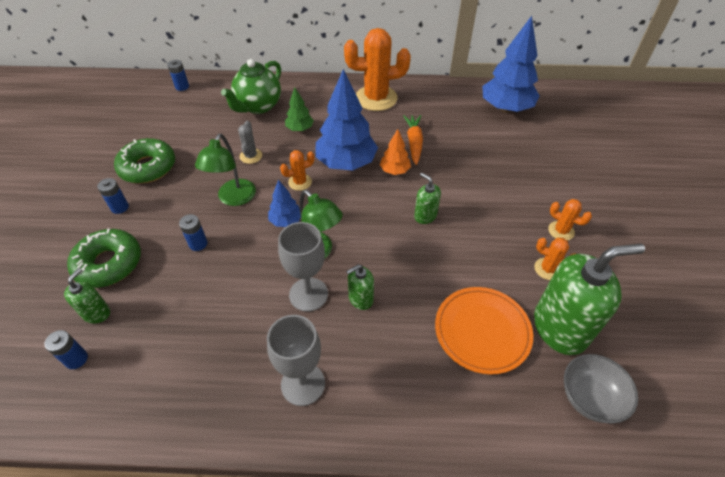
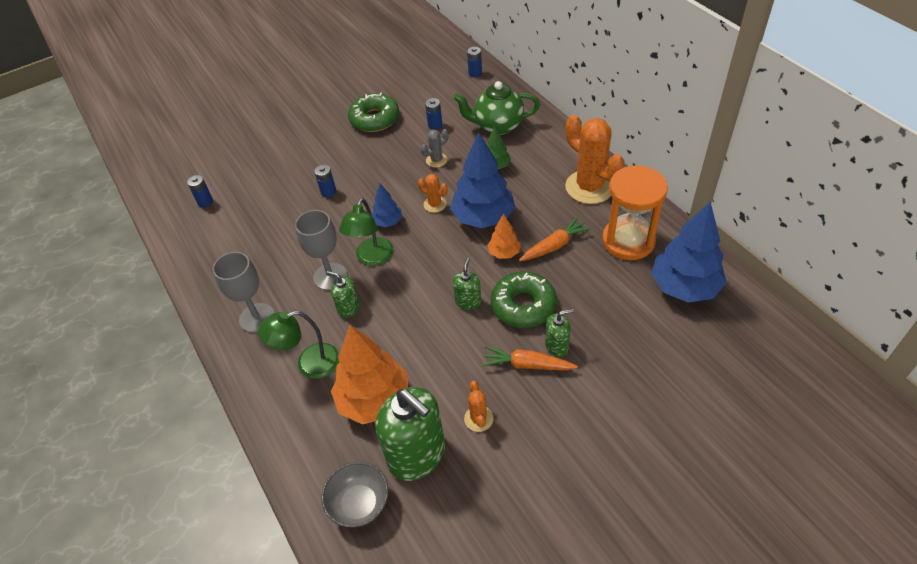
camera: 60 degrees right, 0 degrees up
green soap dispenser [64,268,110,323] -> green soap dispenser moved to [545,309,574,357]
green donut [67,228,141,288] -> green donut moved to [491,272,557,328]
blue battery [97,178,129,214] -> blue battery moved to [425,98,442,130]
green lamp [195,134,256,206] -> green lamp moved to [258,311,339,379]
orange plate [435,287,533,375] -> orange tree [331,325,408,424]
orange cactus [548,199,592,241] -> none
none -> orange carrot [482,346,578,370]
none -> orange hourglass [602,165,668,260]

